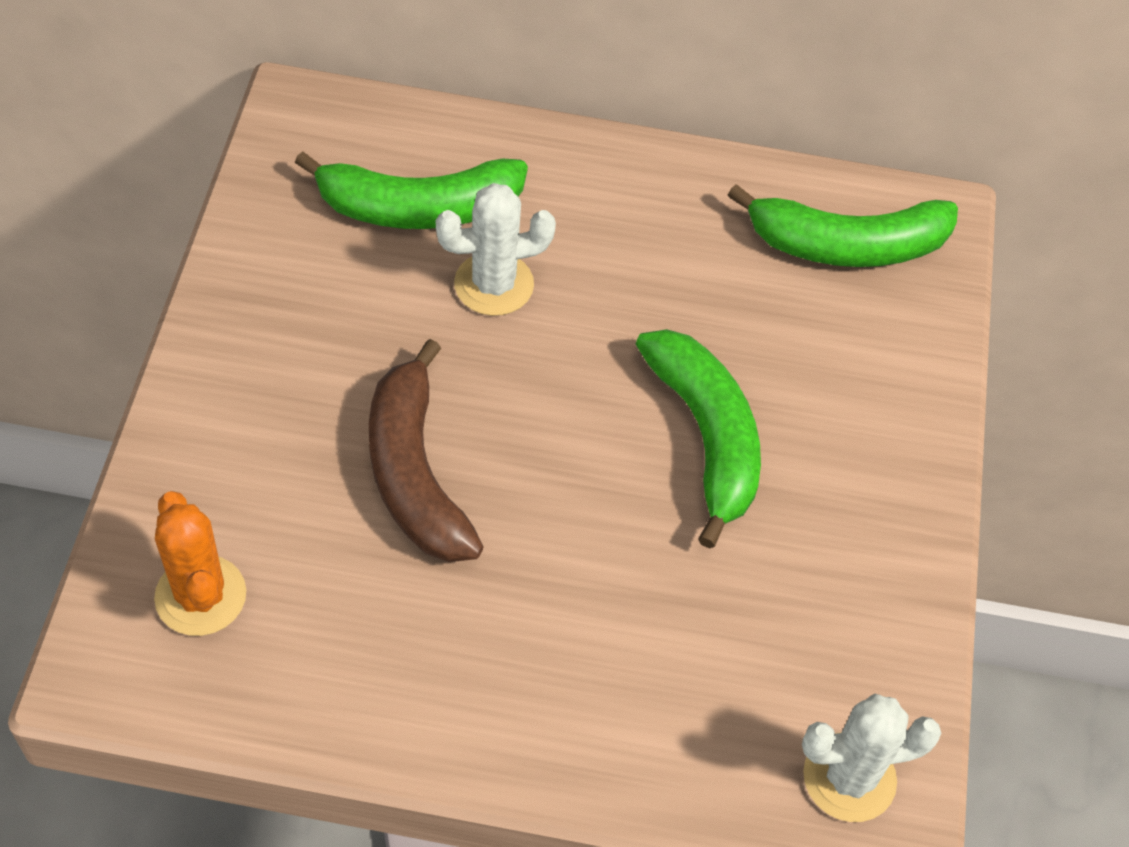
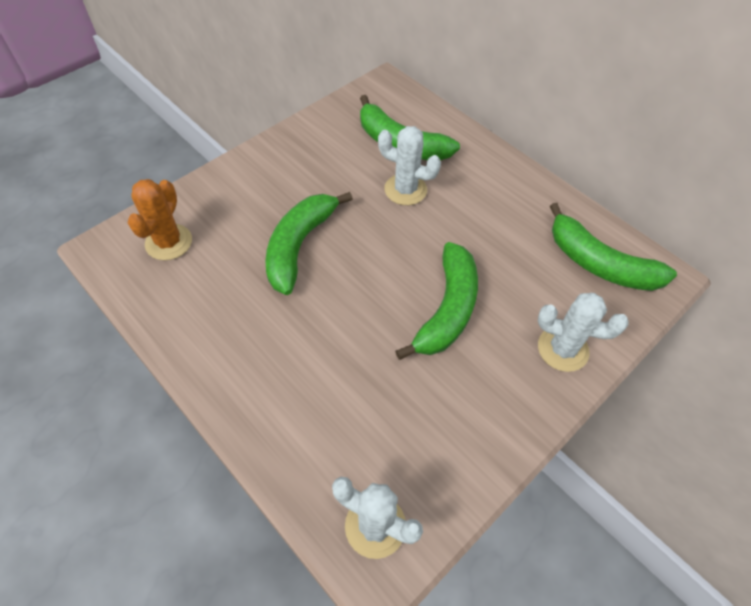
camera: 40 degrees right, 0 degrees up
brown banana [369,339,483,562] -> green banana [265,192,353,295]
none -> white cactus [538,293,629,372]

